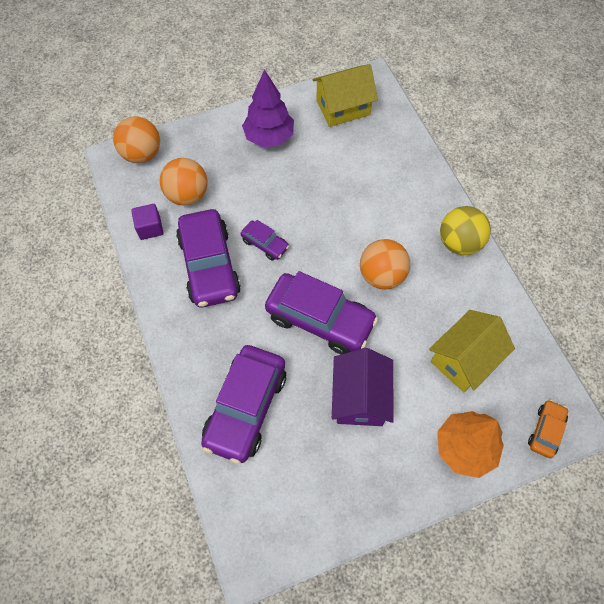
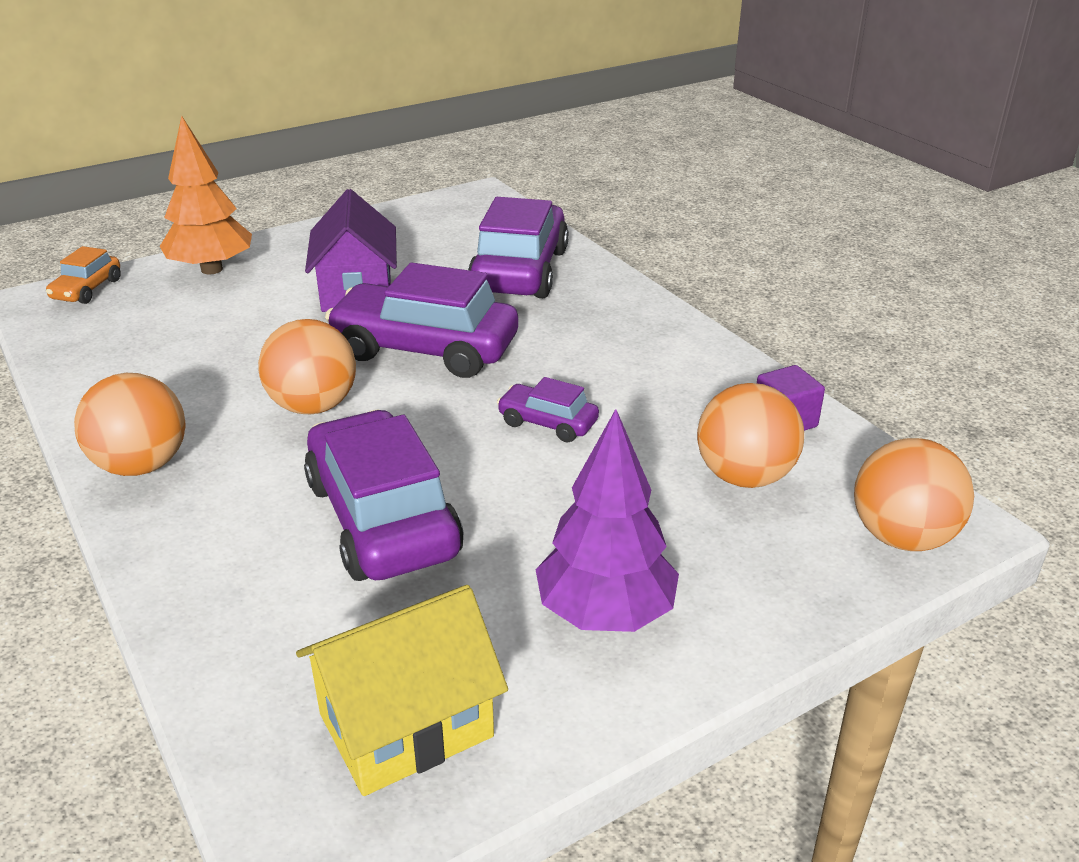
camera: 170 degrees right, 30 degrees down
purple car [176,209,241,307] -> purple car moved to [304,410,464,581]
yellow house [429,310,515,392] -> none
yellow ball [440,206,491,255] -> orange ball [74,373,185,476]

